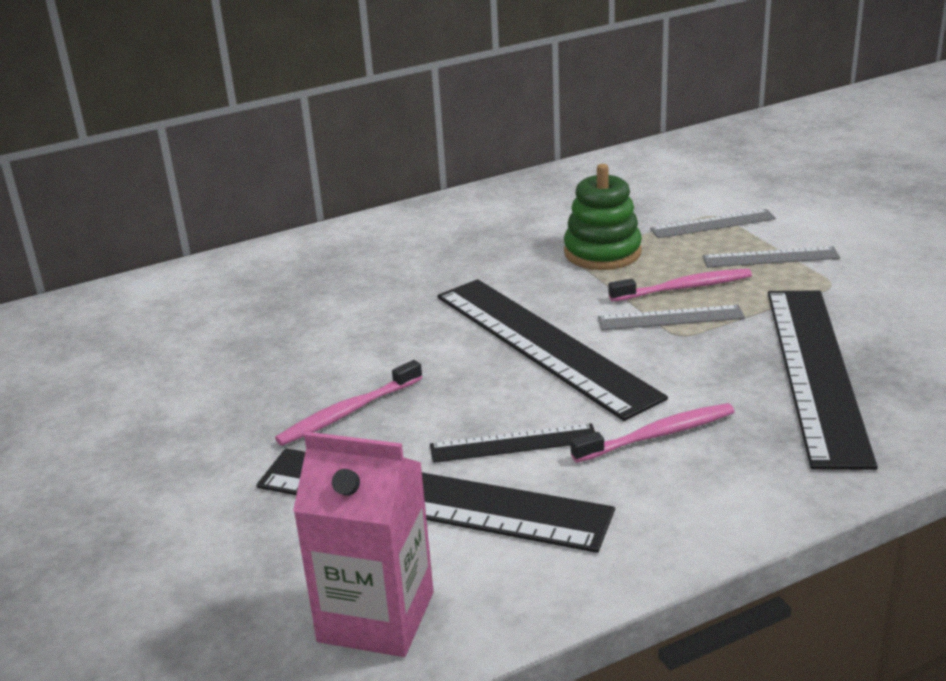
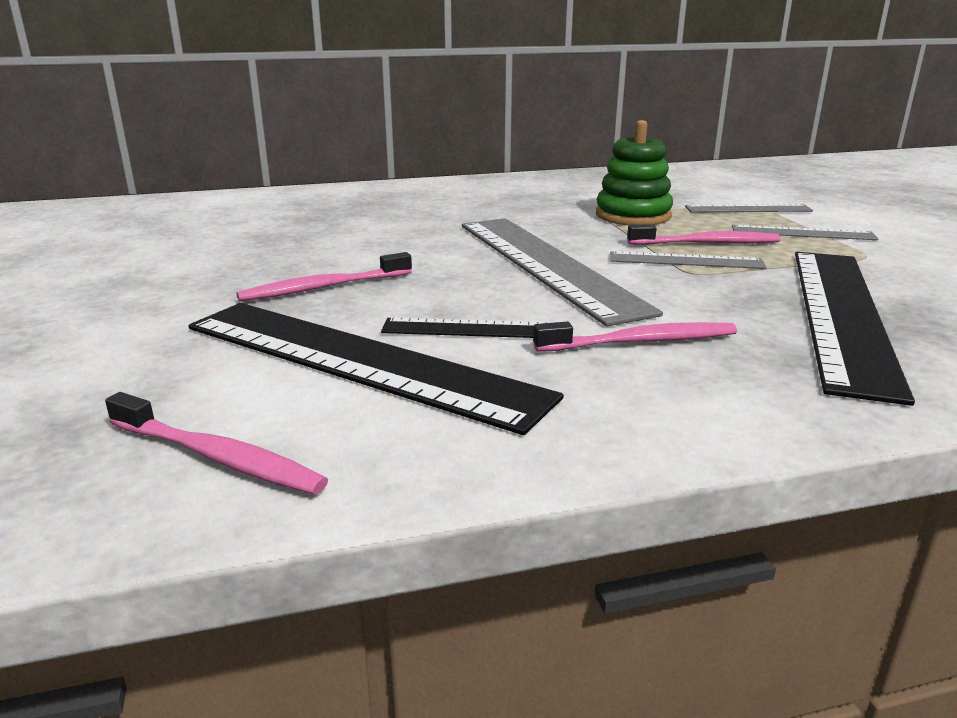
camera: 10 degrees right, 5 degrees down
pink carton [293,432,434,657] -> pink toothbrush [105,392,328,495]
black ruler [437,279,668,421] -> grey ruler [462,218,663,327]

